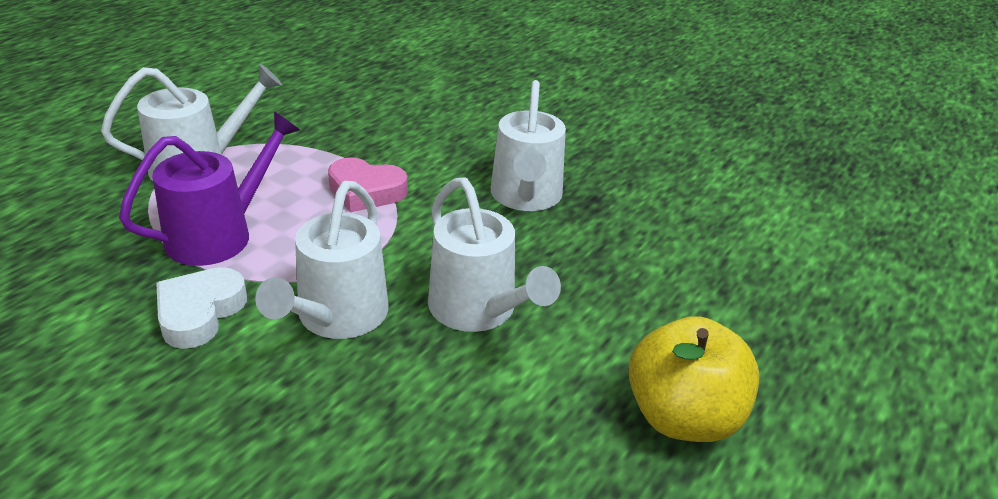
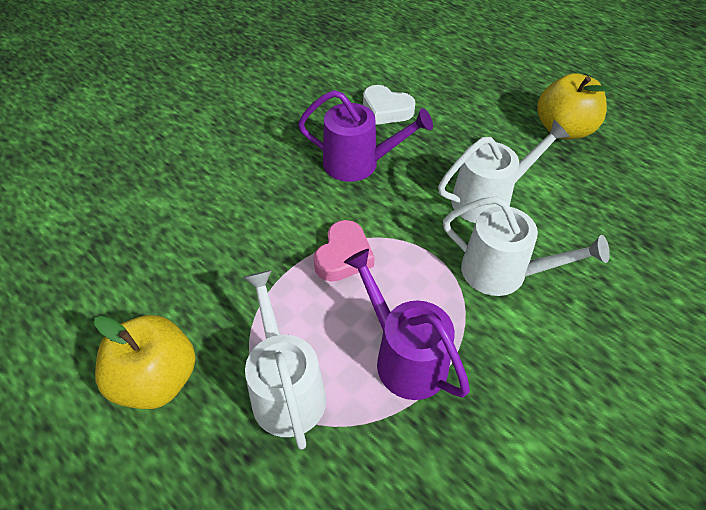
camera: 80 degrees left, 15 degrees up
white heart [156,267,247,349] -> white heart moved to [363,85,415,125]
white watering can [491,80,566,211] -> purple watering can [298,90,433,182]
none -> yellow apple [94,315,196,409]

